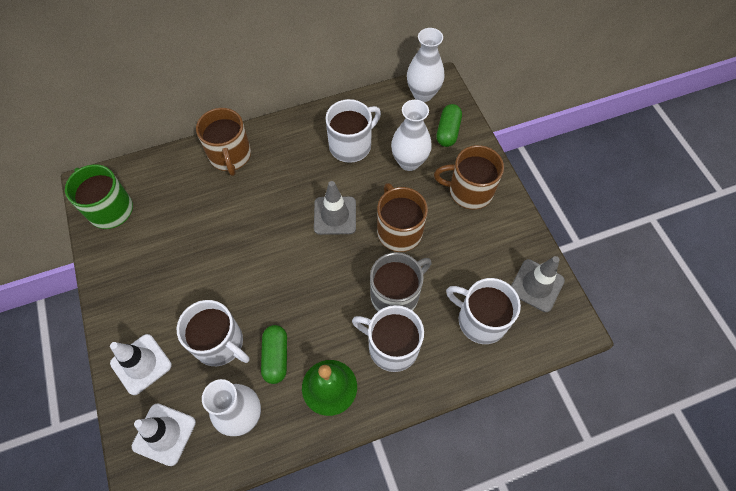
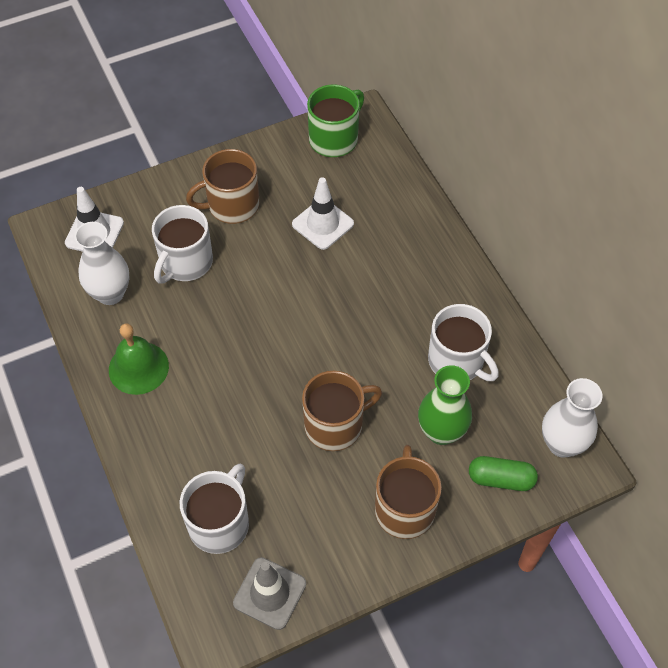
camera: 85 degrees right, 5 degrees down
white traffic cone [110,334,172,395] -> white traffic cone moved to [292,177,354,250]
brown mug [196,108,251,176] -> brown mug moved to [186,149,259,224]
green capsule [261,325,287,384] -> none
grey traffic cone [314,181,356,235] -> none
white mug [352,305,424,372] -> none
grey mug [370,252,432,311] -> none
white vase [391,100,432,171] -> green vase [418,365,472,445]

